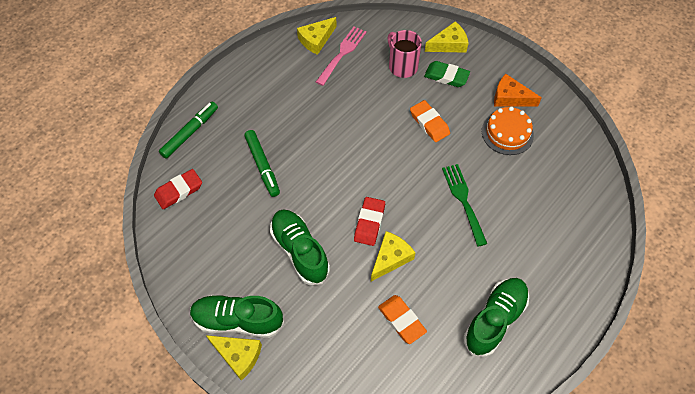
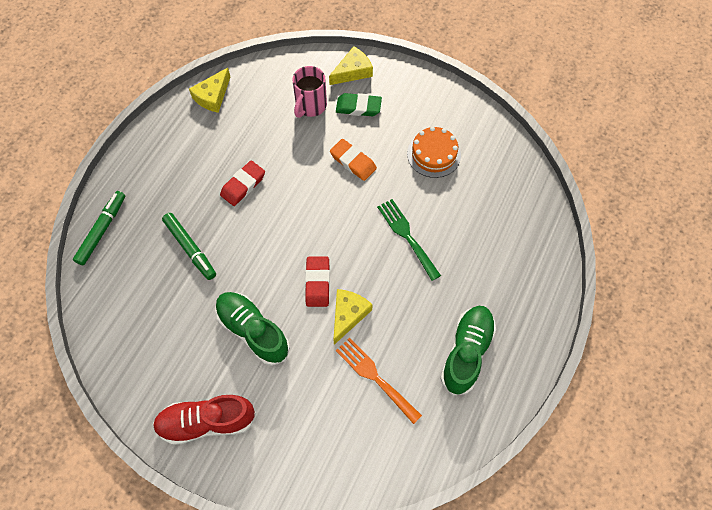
camera: 15 degrees left, 5 degrees up
red eraser [154,169,202,209] -> red eraser moved to [220,160,265,206]
green shoe [190,295,284,338] -> red shoe [153,395,256,445]
yellow cheese [206,335,262,381] -> none
pink fork [316,27,367,86] -> none
orange eraser [378,295,427,344] -> orange fork [336,338,422,424]
pink mug [387,30,422,78] -> pink mug turned 105 degrees counterclockwise [292,66,327,118]
orange cheese [494,74,542,106] -> none

